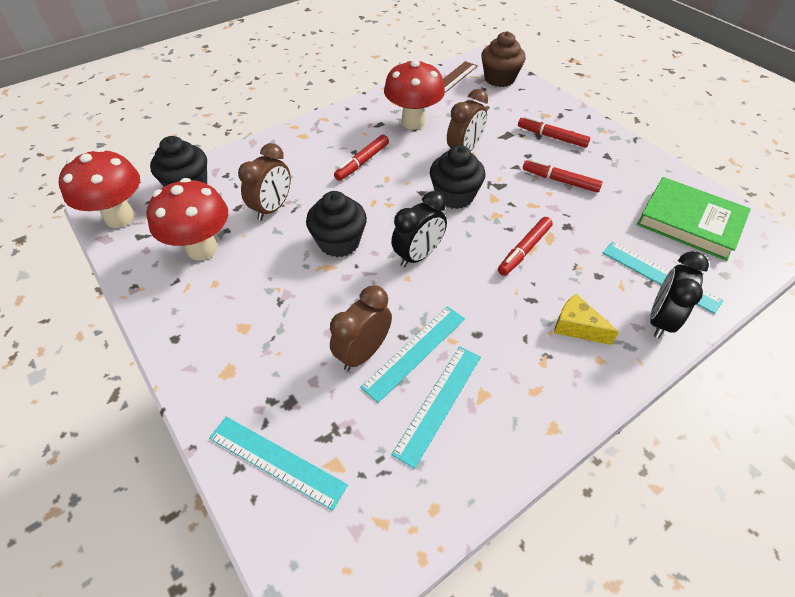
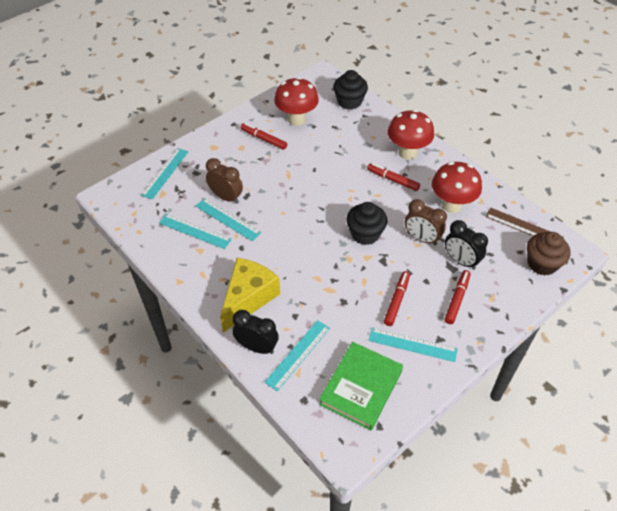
camera: 85 degrees right, 0 degrees up
red mushroom [59,148,140,228] -> red mushroom moved to [388,109,434,160]
brown clock [238,143,291,221] -> none
black cupcake [306,191,367,257] -> none
black clock [391,191,447,268] -> black clock moved to [445,220,488,270]
red marker [498,217,553,276] -> red marker moved to [241,123,287,150]
yellow cheese [554,294,619,345] -> yellow cheese [220,258,280,332], size x1.92
none -> turquoise ruler [369,327,458,362]

